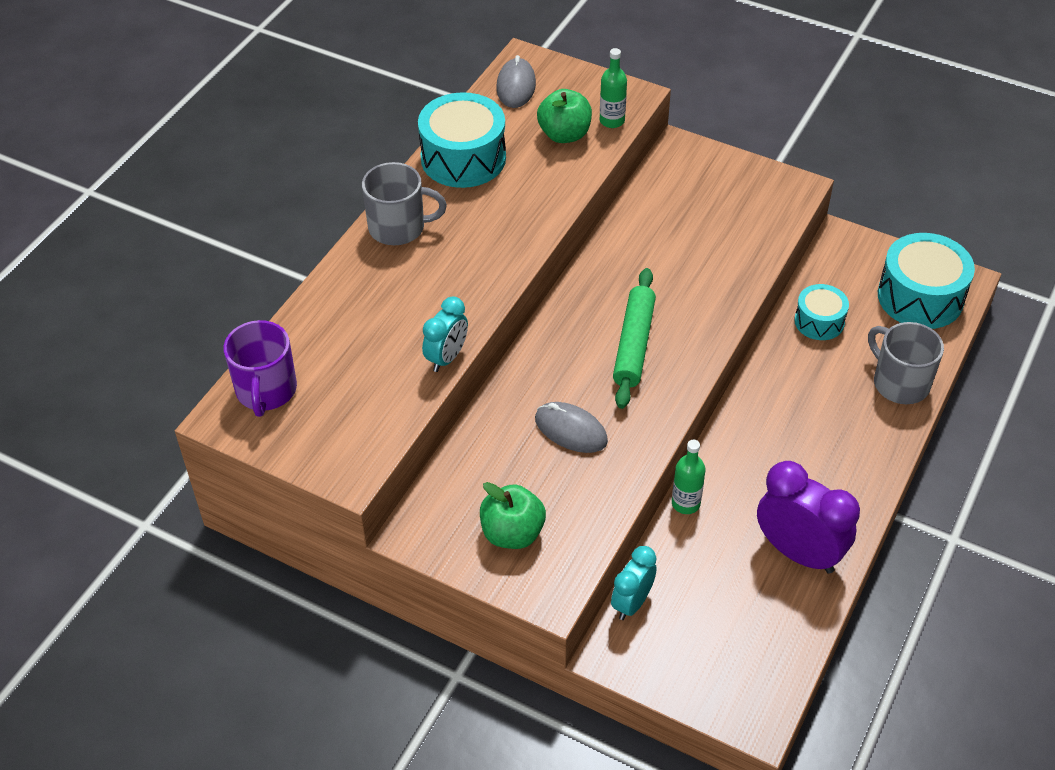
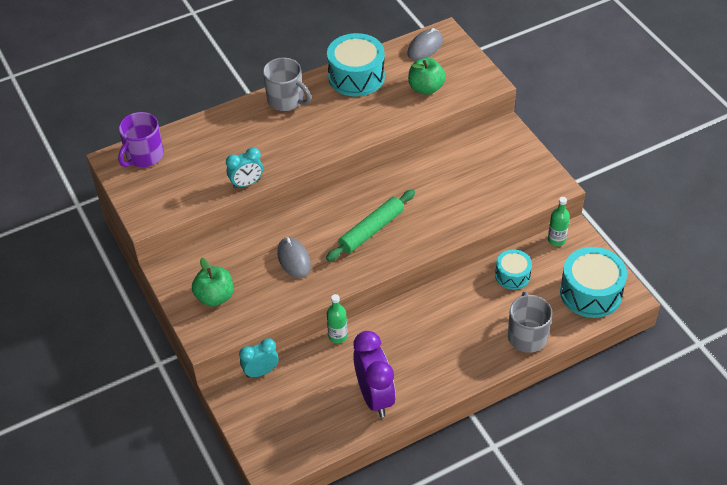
camera: 35 degrees right, 0 degrees up
green bottle [600,48,627,128] -> green bottle moved to [548,197,570,246]

